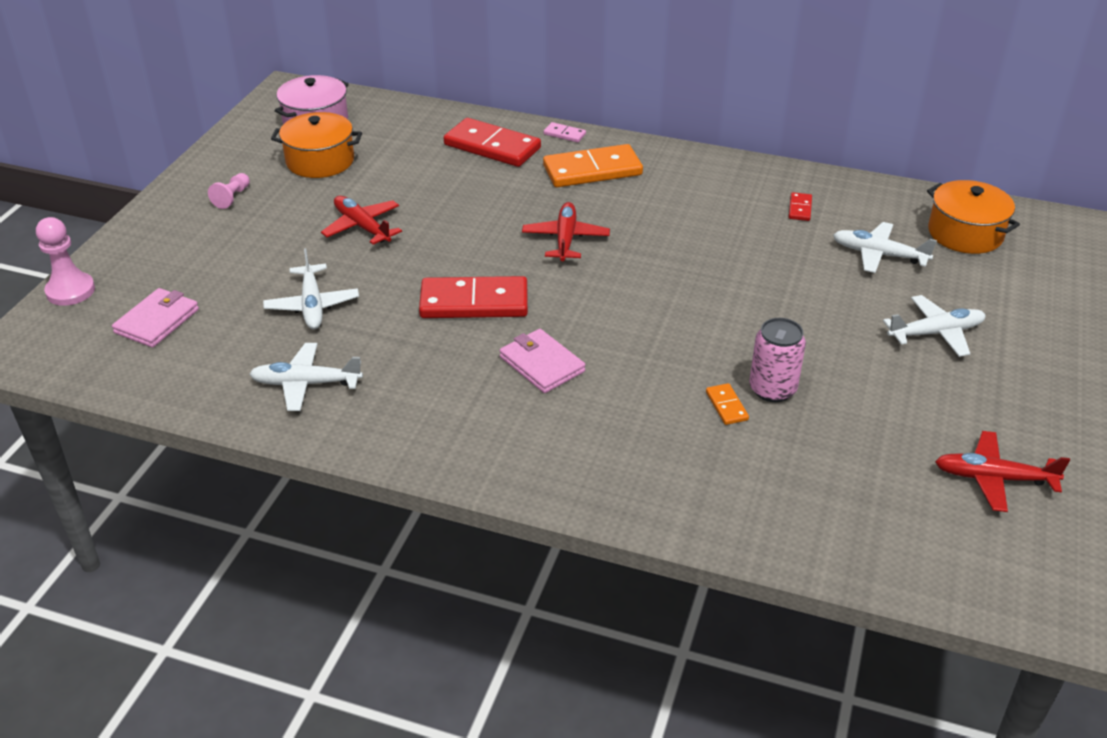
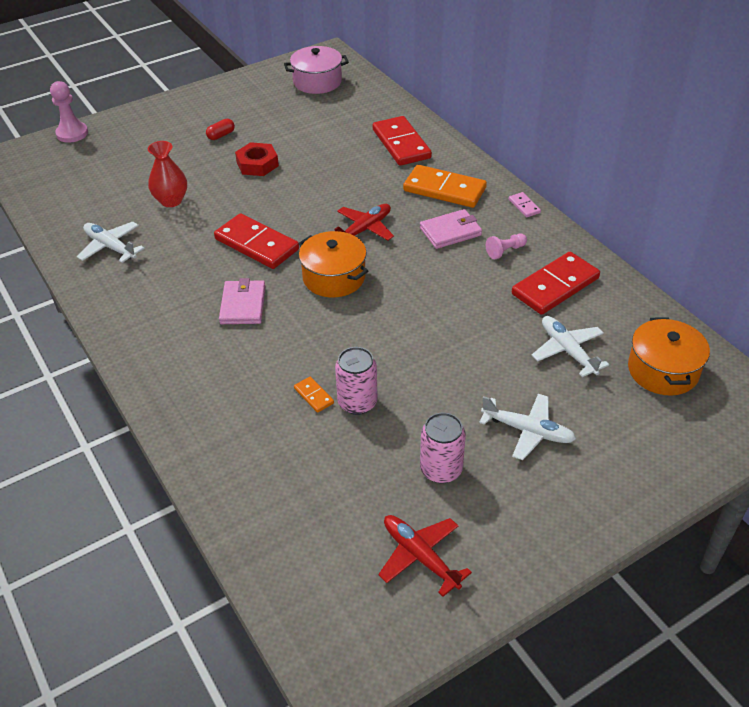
camera: 40 degrees right, 5 degrees up
pink wallet [112,288,199,348] -> pink wallet moved to [420,209,482,249]
pink pawn [208,173,250,209] -> pink pawn moved to [486,233,527,260]
white plane [263,248,359,329] -> red vase [148,141,187,207]
orange pot [271,112,362,178] -> orange pot moved to [298,231,368,298]
red plane [321,196,402,245] -> red nut [235,142,279,176]
pink domino [544,122,586,142] -> pink domino moved to [509,192,541,217]
orange domino [706,383,749,425] -> orange domino turned 60 degrees counterclockwise [294,377,334,413]
red domino [789,192,812,221] -> red domino [512,252,600,315], size x2.27
none -> red capsule [206,119,235,140]
none -> pink can [420,413,466,483]

